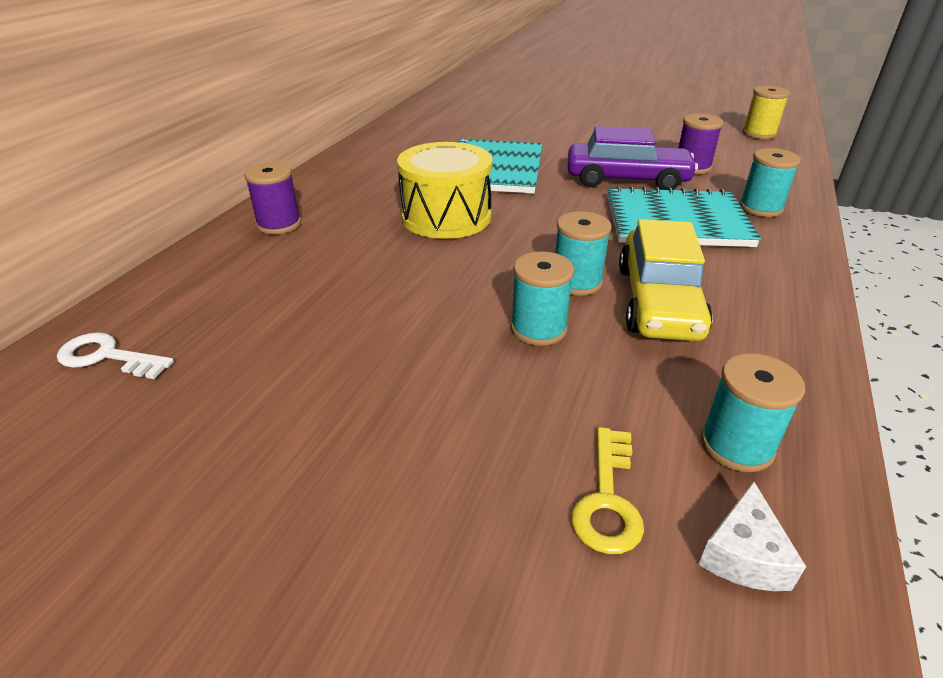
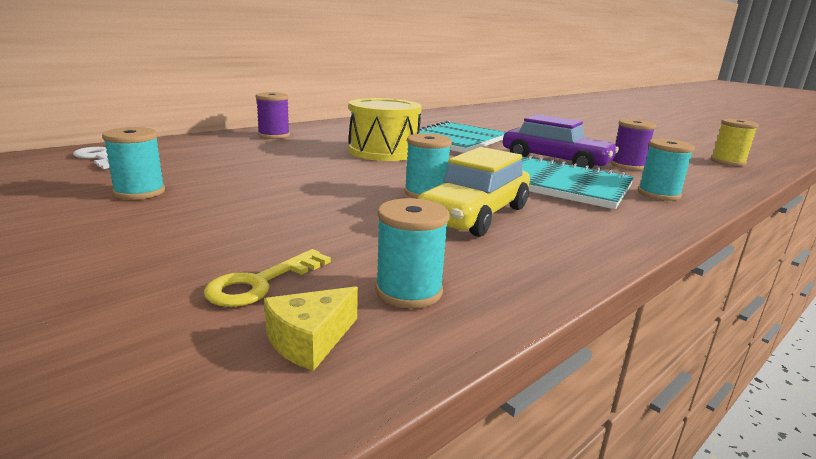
camera: 25 degrees right, 15 degrees down
turquoise spool [511,251,574,346] -> turquoise spool moved to [102,127,165,200]
white cheese [698,481,806,591] -> yellow cheese [264,286,358,371]

